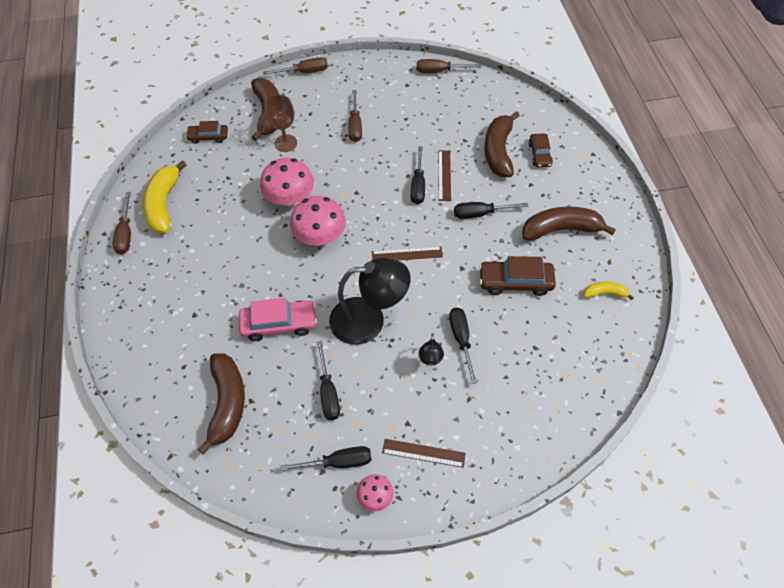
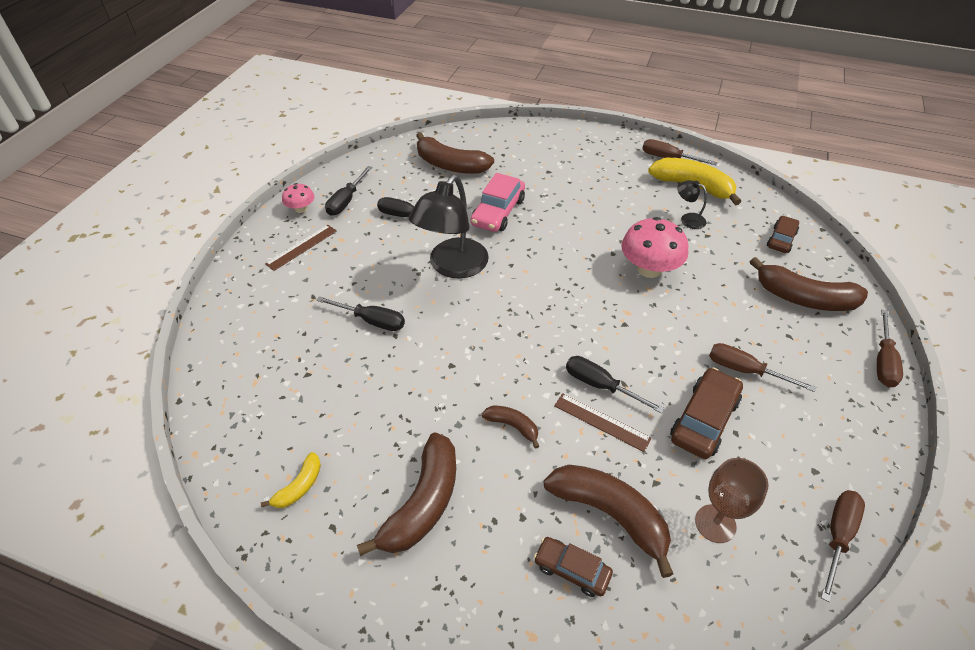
camera: 120 degrees right, 10 degrees down
brown goblet [265,95,297,152] -> brown goblet moved to [695,458,769,543]
pink mushroom [290,196,346,246] -> none
brown ruler [372,246,443,260] -> none
black lamp [418,333,444,366] -> black lamp moved to [677,180,707,229]
black screwdriver [454,202,528,219] -> brown banana [482,406,539,449]
brown car [479,256,556,296] -> brown car moved to [670,367,743,459]

